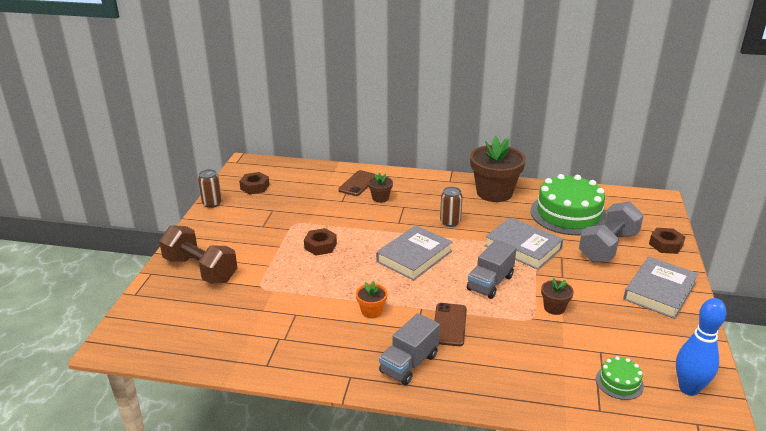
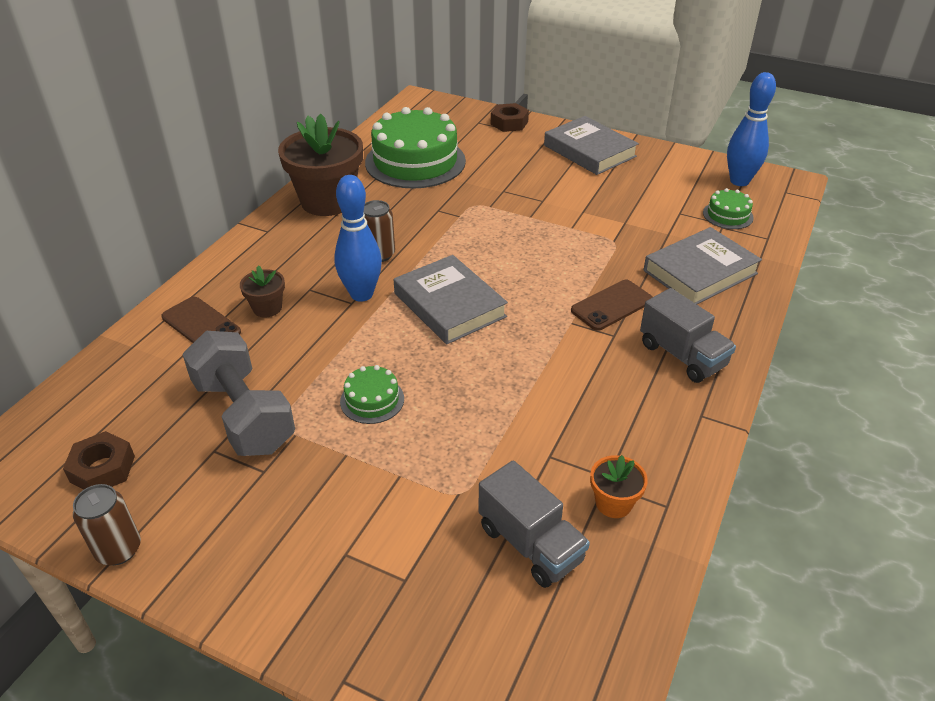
camera: 75 degrees left, 10 degrees up
brown dumbbell [159,225,237,284] -> none
brown nut [304,228,337,256] -> green cake [340,365,404,424]
orange flower pot [356,281,388,318] -> orange flower pot moved to [590,455,648,518]
brown phone [434,303,467,346] -> brown phone turned 60 degrees counterclockwise [571,280,653,331]
grey truck [467,240,517,299] -> grey truck moved to [478,460,590,588]
grey book [485,217,563,270] -> grey book moved to [643,227,762,304]
brown flower pot [541,278,574,315] -> none
grey dumbbell [579,201,644,262] -> grey dumbbell moved to [182,331,295,456]
none -> blue bowling pin [334,175,382,302]

